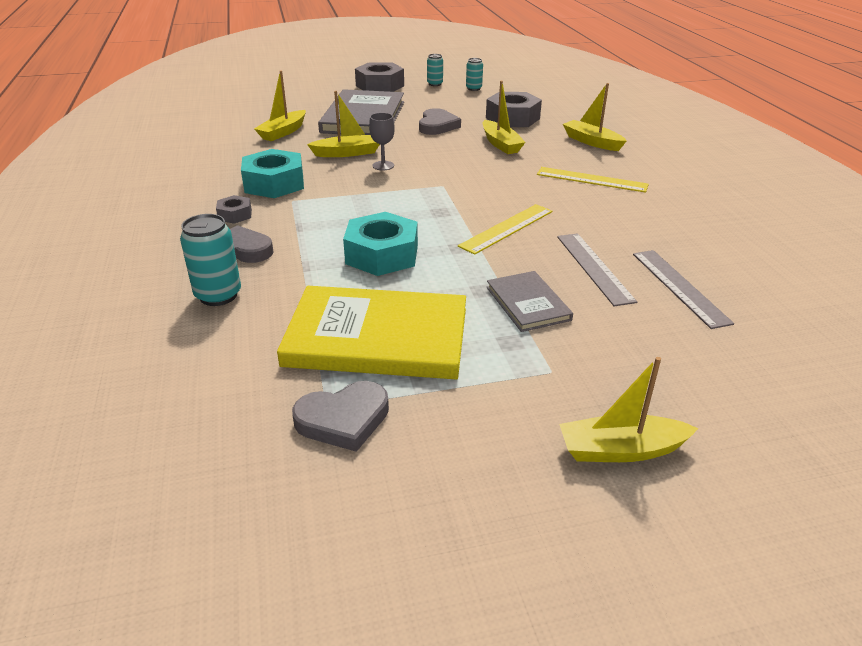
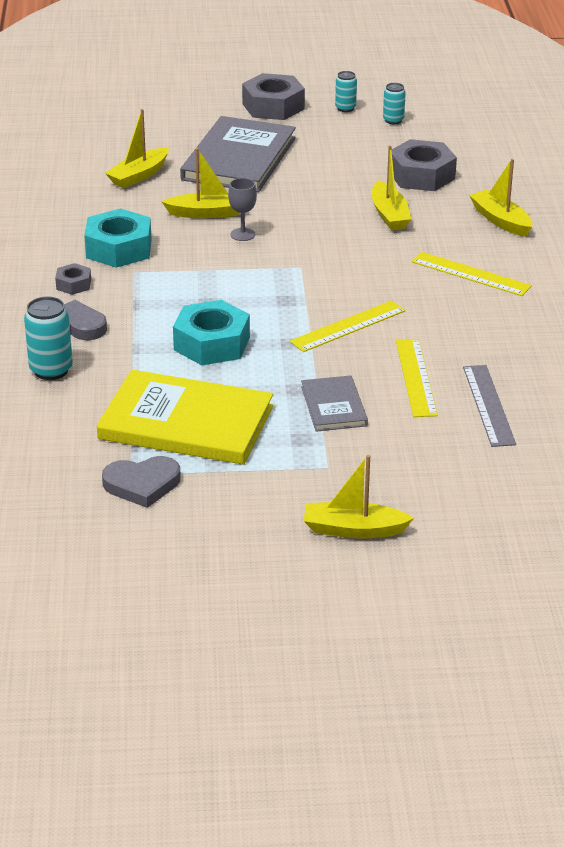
camera: 10 degrees right, 0 degrees up
grey heart [419,108,461,135] -> none
grey ruler [557,233,637,306] -> yellow ruler [396,339,438,417]

